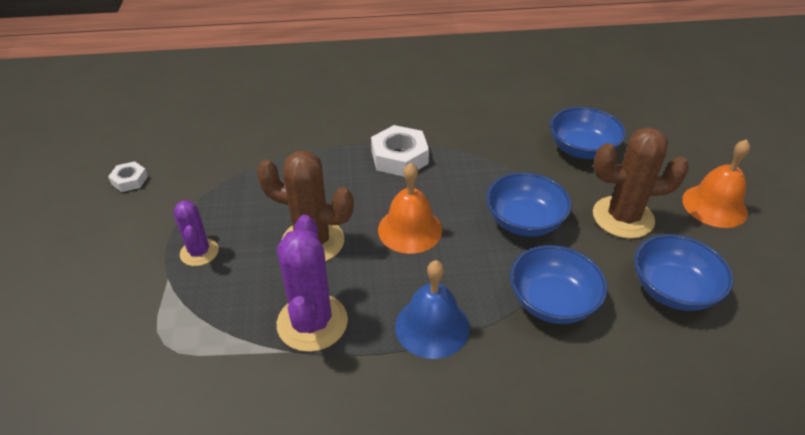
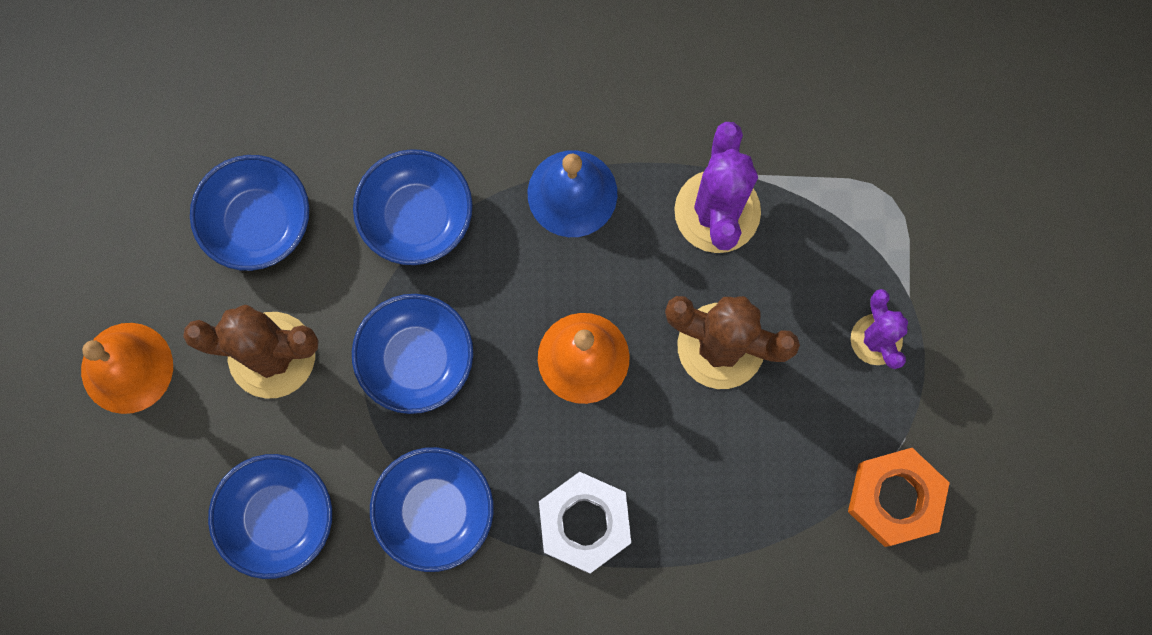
camera: 175 degrees left, 35 degrees up
white nut [108,161,148,192] -> none
none -> blue bowl [370,447,494,572]
none -> orange nut [848,448,950,547]

